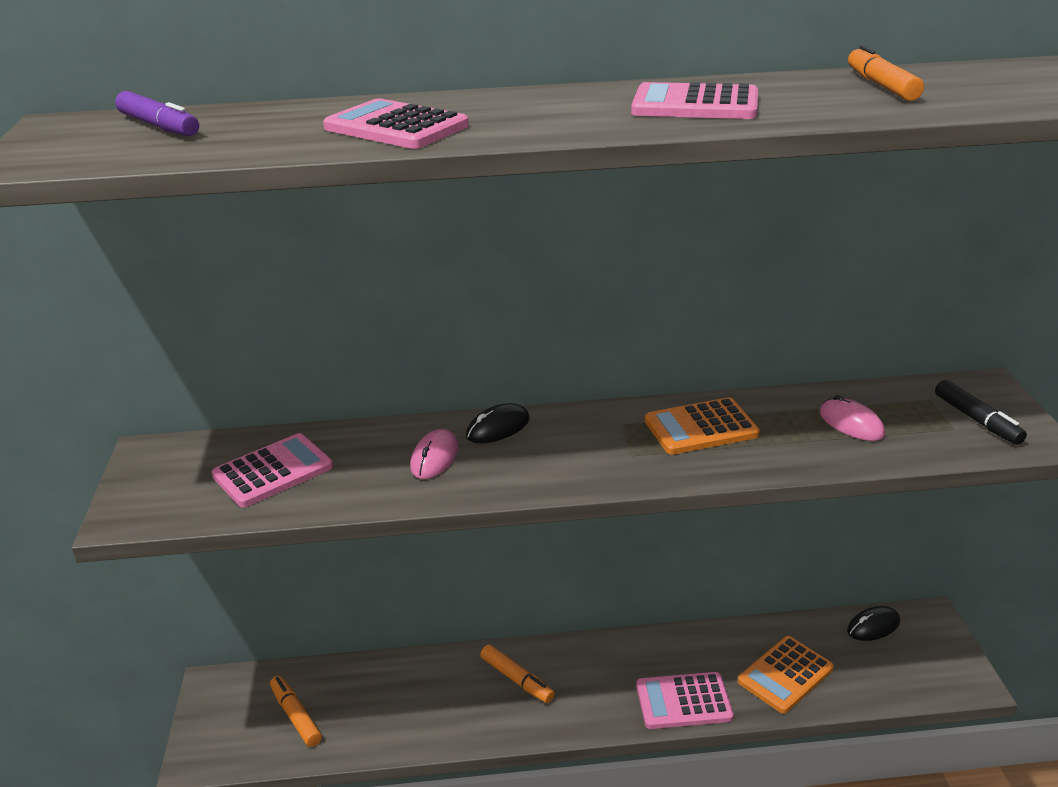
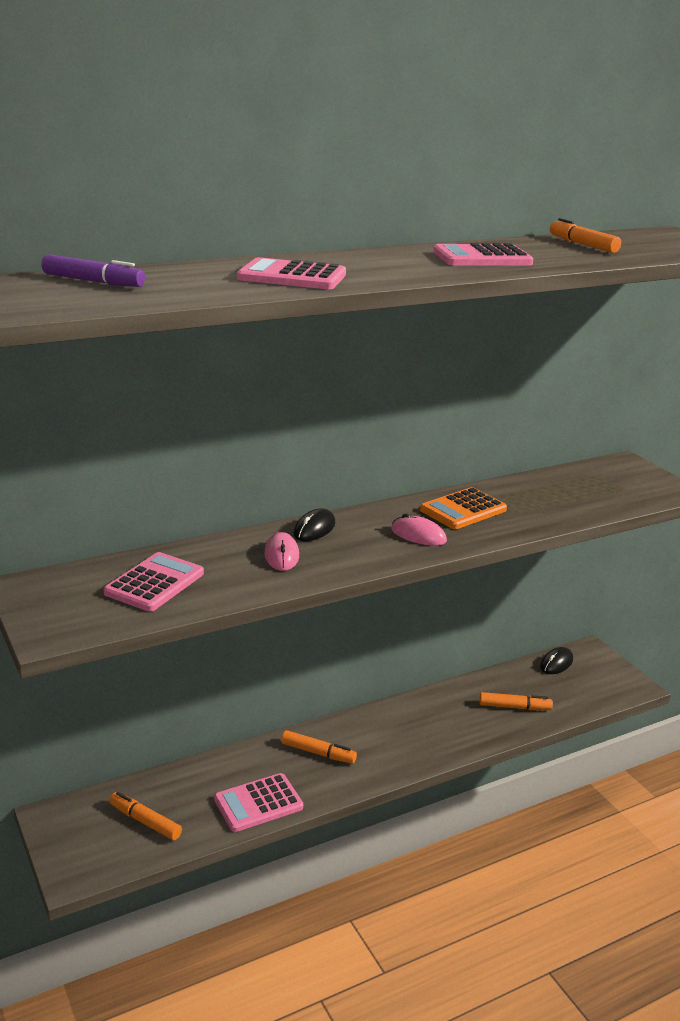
camera: 25 degrees left, 5 degrees down
pink calculator [636,672,733,729] -> pink calculator moved to [214,773,303,832]
orange calculator [738,636,834,714] -> orange marker [479,692,553,710]
pink mouse [820,395,885,441] -> pink mouse moved to [391,513,447,546]
black marker [935,380,1027,445] -> none

